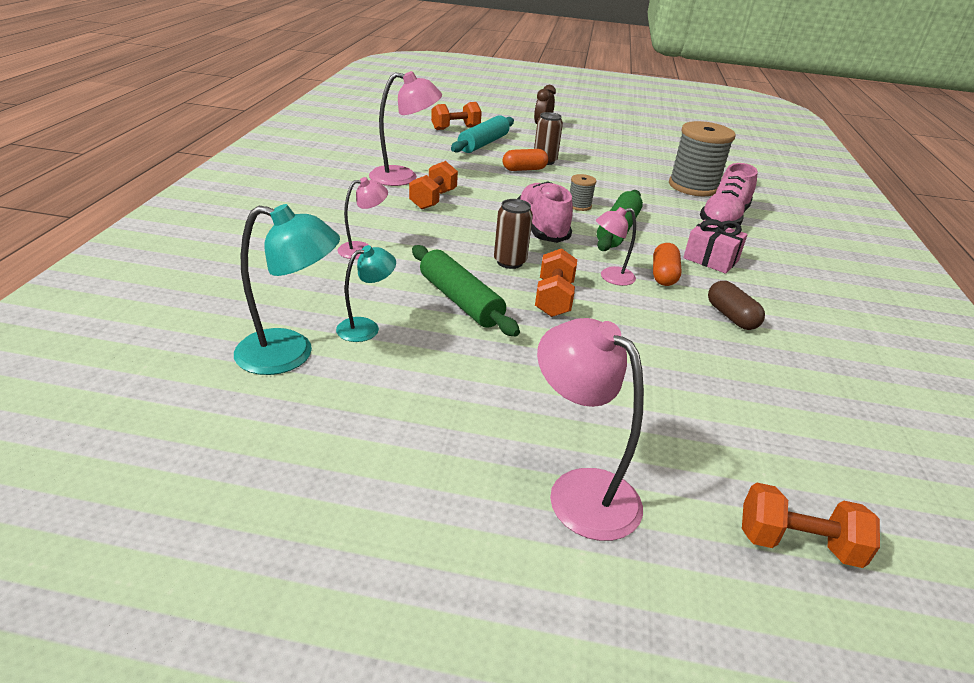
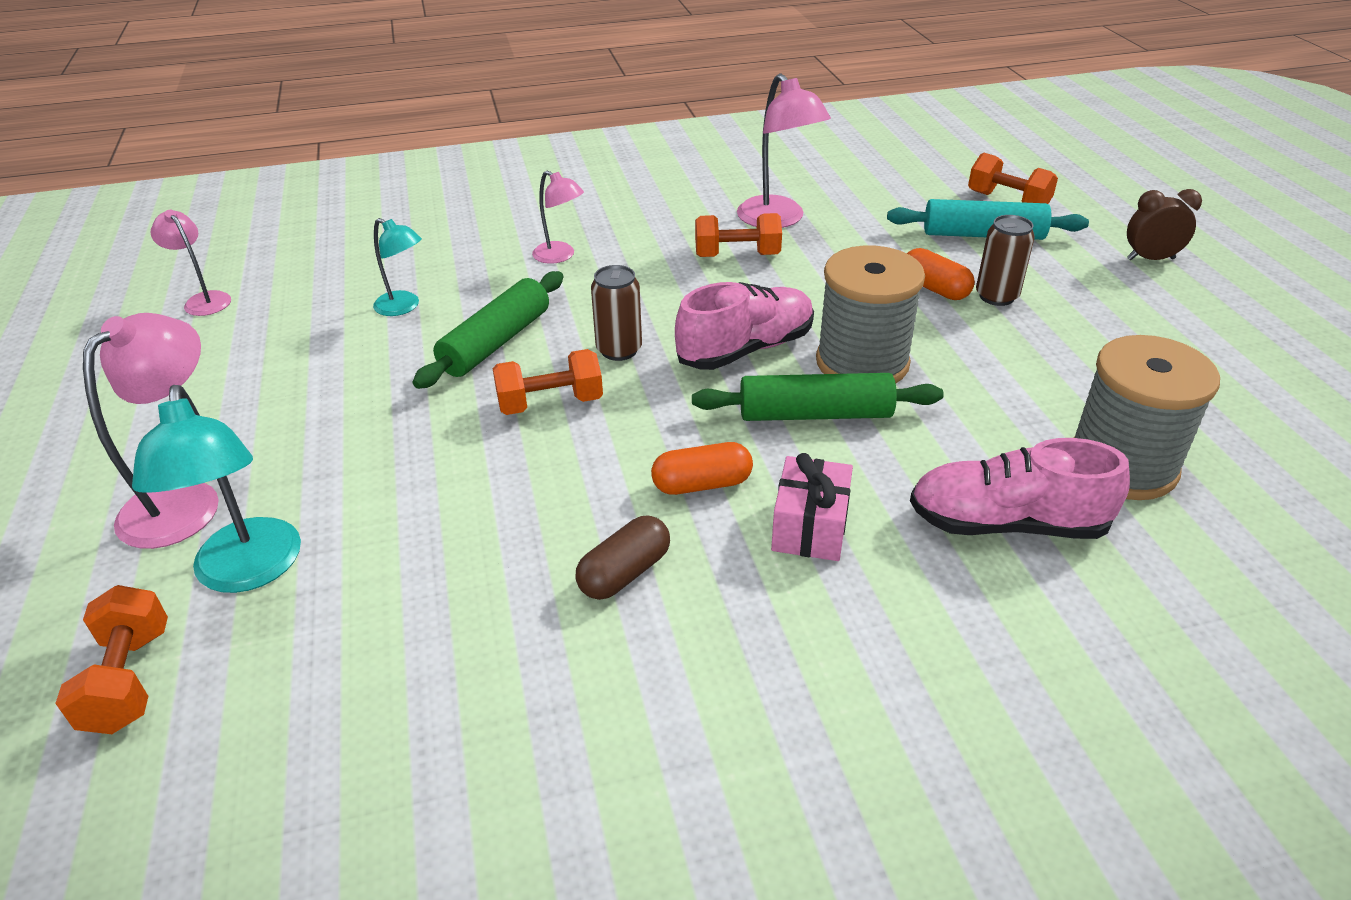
camera: 70 degrees right, 5 degrees up
turquoise lamp [234,204,340,375] -> turquoise lamp moved to [132,385,301,593]
grey spool [570,174,596,211] -> grey spool [816,245,925,383], size x2.22
pink lamp [596,207,636,286] -> pink lamp moved to [150,210,231,316]

